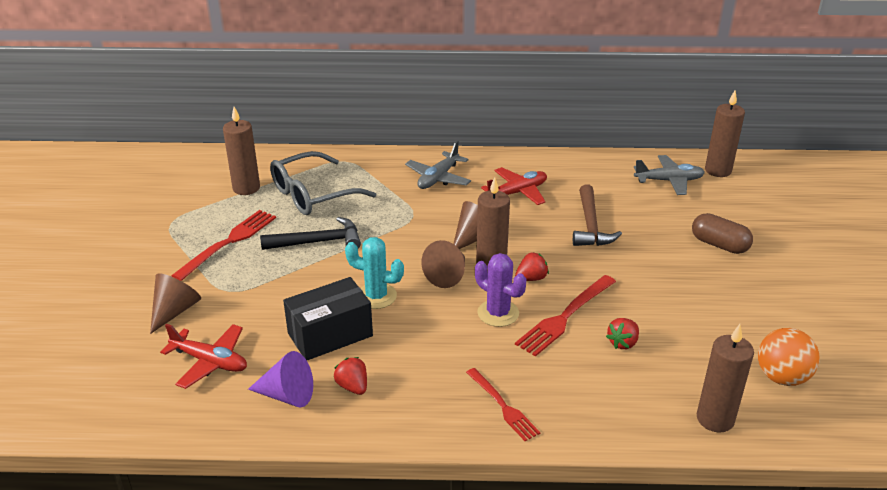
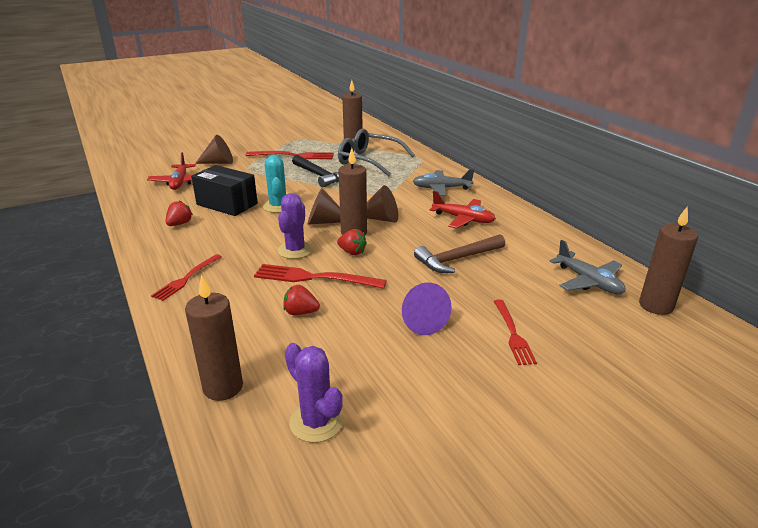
camera: 60 degrees right, 5 degrees down
purple cone [248,351,313,407] -> purple cone moved to [402,282,452,335]
brown capsule [692,213,753,254] -> red fork [494,300,537,365]
orange ball [758,328,819,386] -> purple cactus [285,343,343,443]

